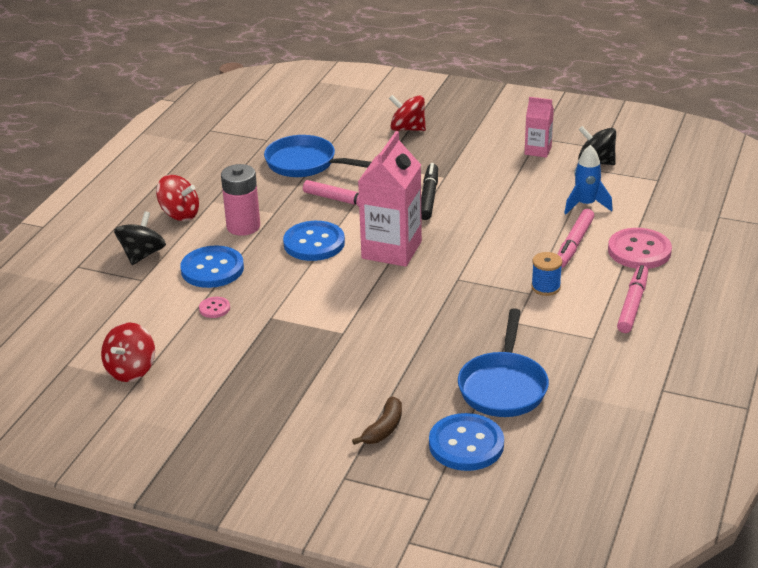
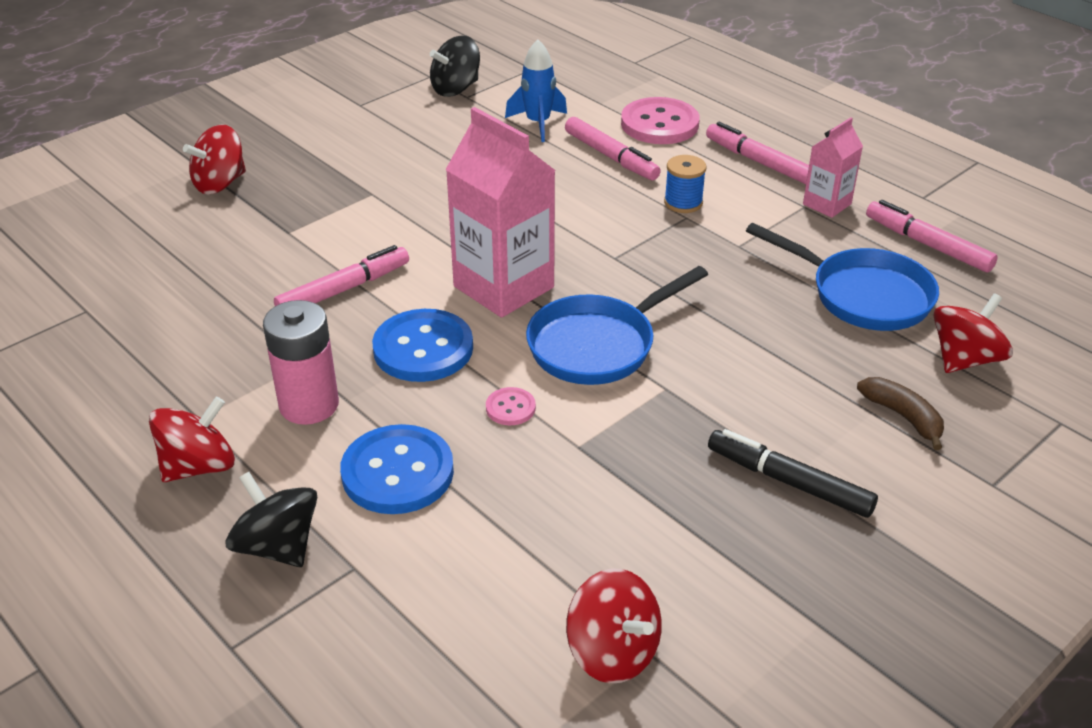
camera: 65 degrees left, 5 degrees up
pink button [199,297,230,318] -> pink button moved to [486,387,536,425]
blue pan [264,135,371,177] -> blue pan moved to [526,266,708,385]
black marker [421,163,438,220] -> black marker moved to [708,429,878,518]
blue button [429,413,504,471] -> red spinning top [933,293,1013,373]
pink carton [525,97,554,158] -> pink carton moved to [803,117,863,218]
none -> pink marker [866,200,998,272]

